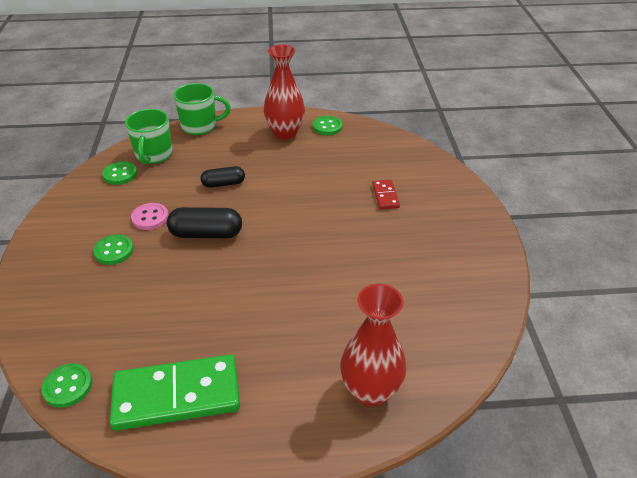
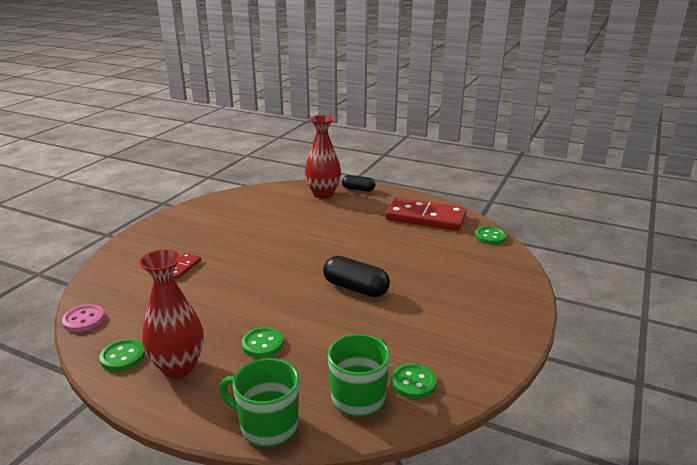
camera: 150 degrees left, 15 degrees down
green button [93,235,134,265] -> green button moved to [242,327,283,358]
green domino [110,354,240,431] -> red domino [385,197,467,231]
pink button [131,203,168,230] -> pink button moved to [62,305,105,332]
black capsule [201,166,245,188] -> black capsule moved to [342,175,376,192]

